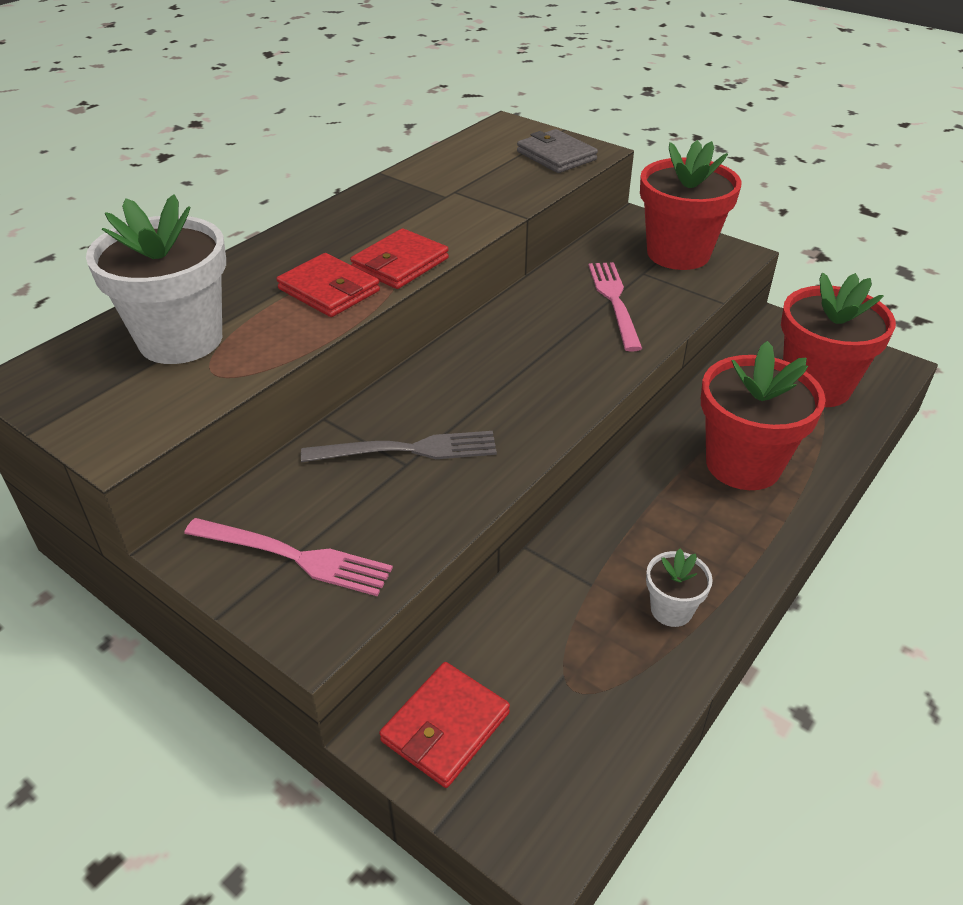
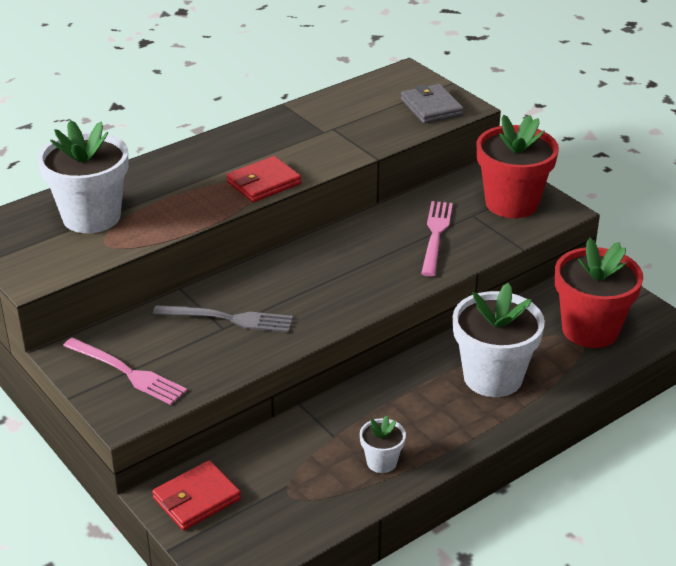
camera: 15 degrees right, 5 degrees down
red wallet [276,253,380,317] -> none
red flower pot [701,341,826,490] -> white flower pot [453,283,545,397]

